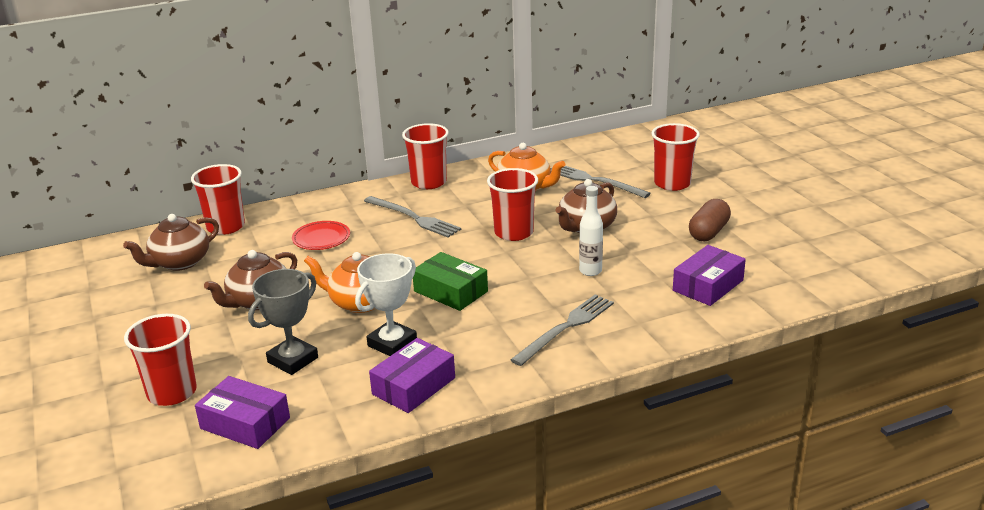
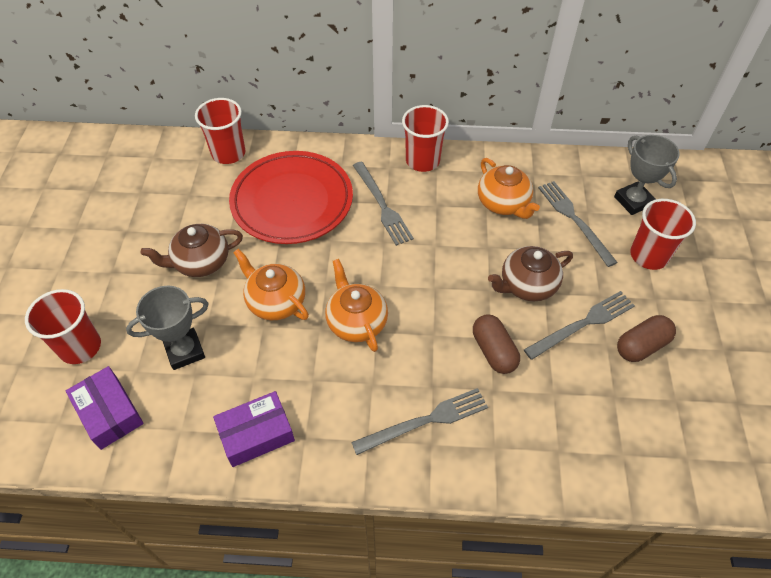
camera: 25 degrees right, 25 degrees up
brown teapot [123,214,219,271] -> none
red plate [292,221,350,250] -> red plate [229,151,353,244], size x2.28
white trophy [355,253,417,356] -> none
green box [413,252,488,311] -> orange teapot [325,259,388,352]
red cup [487,168,538,241] -> none
white bottle [579,186,603,276] -> brown capsule [473,314,520,374]
purple box [673,245,746,306] -> none
none -> grey fork [524,291,635,360]
none -> grey trophy [614,135,680,215]

